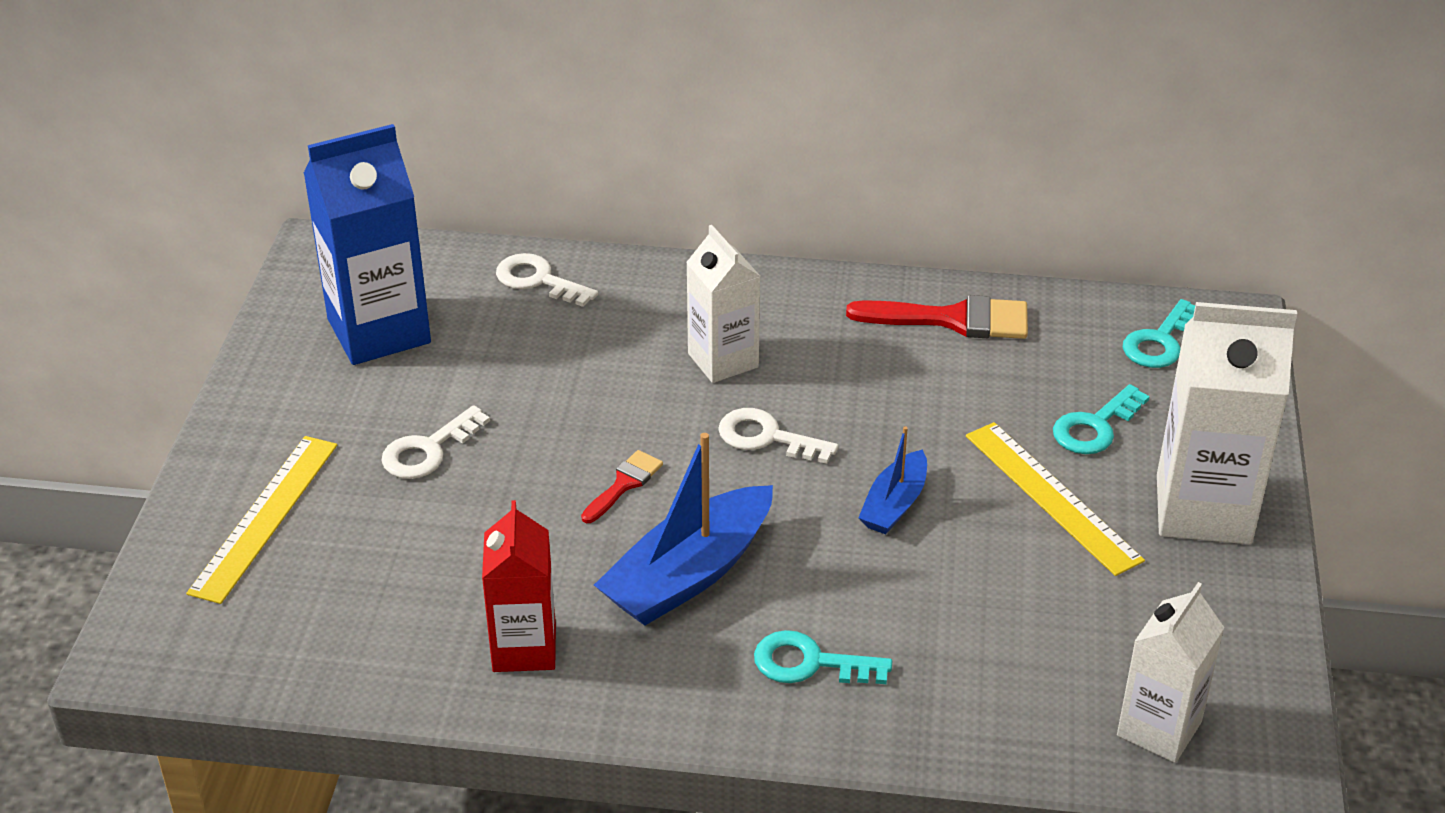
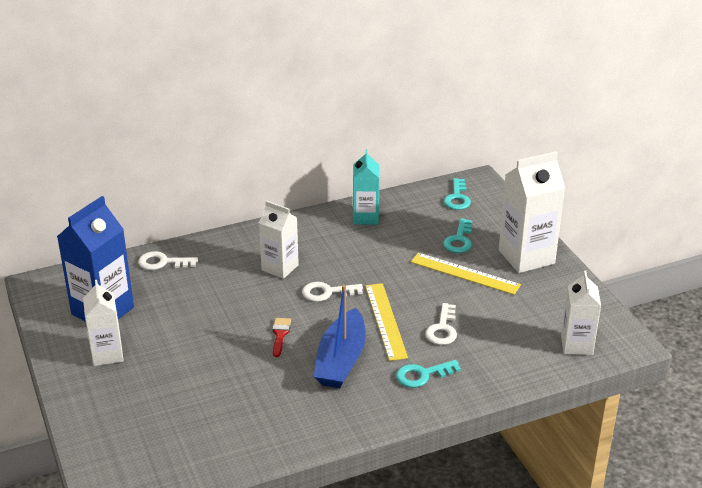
camera: 30 degrees left, 5 degrees down
yellow ruler [186,436,337,604] -> yellow ruler moved to [365,283,408,361]
white key [381,405,490,479] -> white key moved to [425,303,457,345]
red carton [482,500,556,672] -> none
red brush [846,295,1028,339] -> turquoise carton [353,150,379,225]
blue boat [858,426,927,534] -> none
none -> white carton [83,280,124,366]

